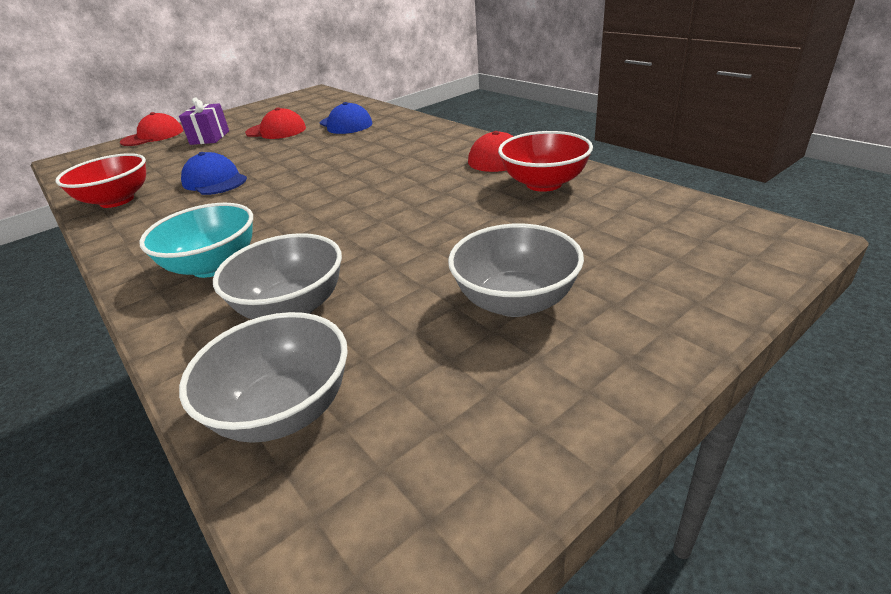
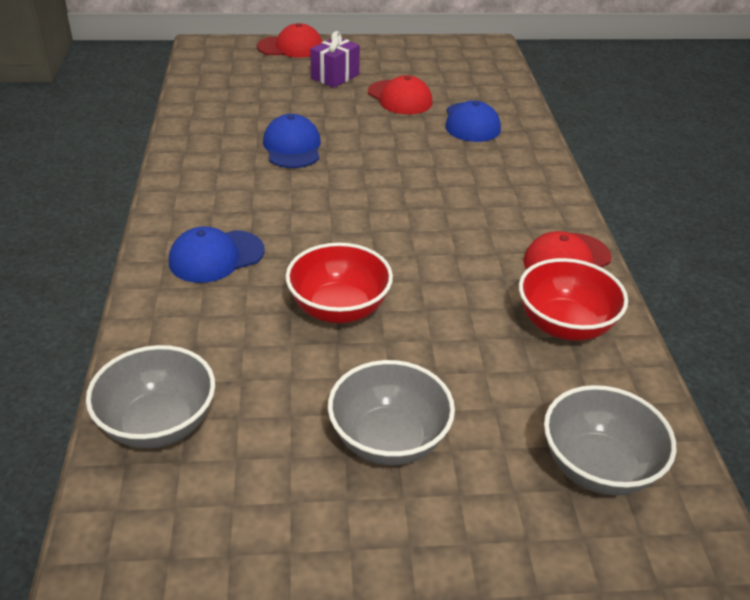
camera: 30 degrees right, 5 degrees up
red bowl [55,153,146,208] -> red bowl moved to [285,243,393,323]
turquoise bowl [139,203,253,278] -> blue cap [169,227,264,283]
grey bowl [213,233,342,319] -> grey bowl moved to [544,385,676,496]

